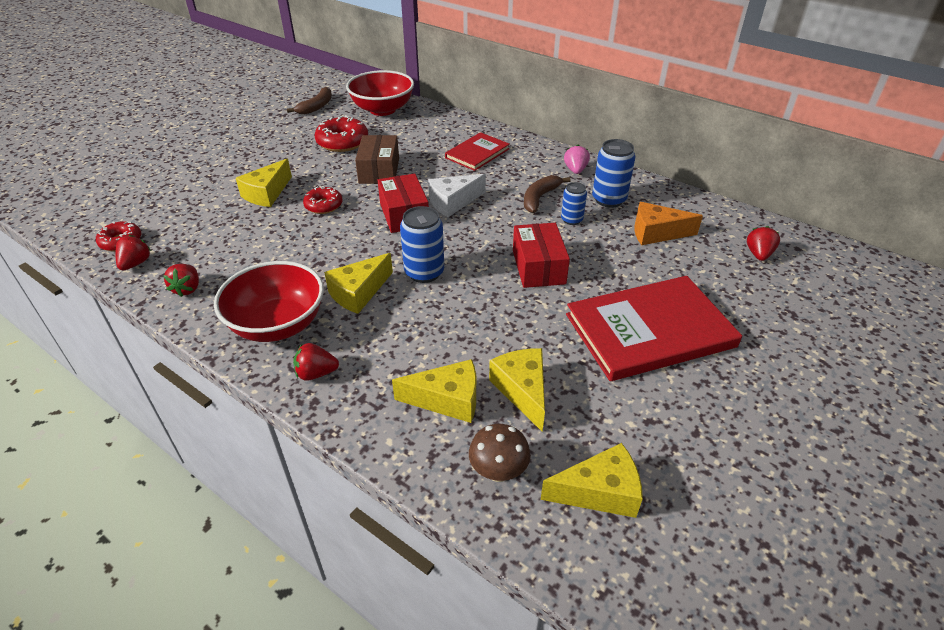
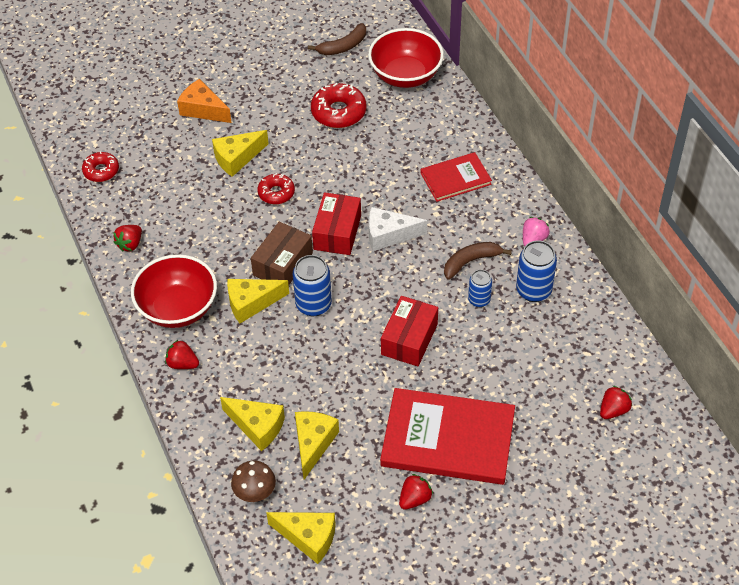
camera: 30 degrees right, 10 degrees up
red strawberry [116,235,151,270] -> red strawberry moved to [399,474,433,510]
brown box [355,135,399,184] -> brown box moved to [251,222,313,285]
orange cheese [634,202,703,245] -> orange cheese moved to [177,79,232,123]

